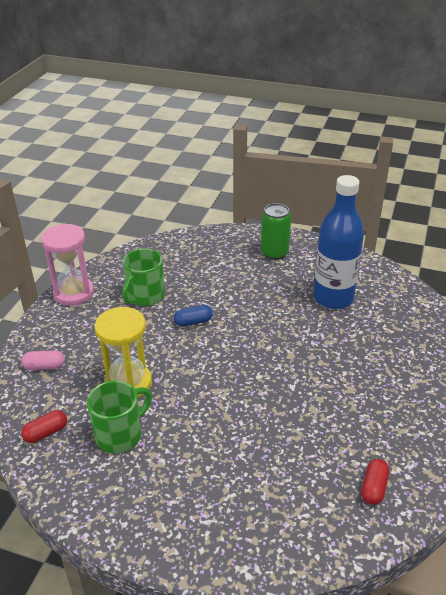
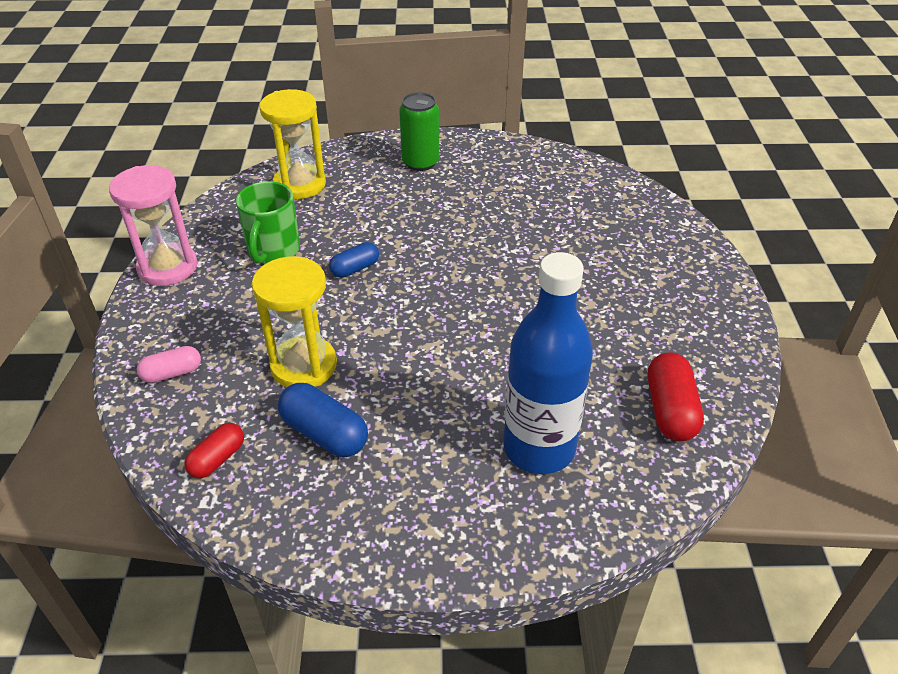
camera: 20 degrees left, 5 degrees up
green mug [87,381,152,453] -> blue capsule [278,383,368,457]
blue bottle [313,175,364,309] -> blue bottle moved to [503,252,593,474]
red capsule [361,459,389,505] -> red capsule [648,352,704,441], size x1.58
none -> yellow hourglass [259,89,326,199]

